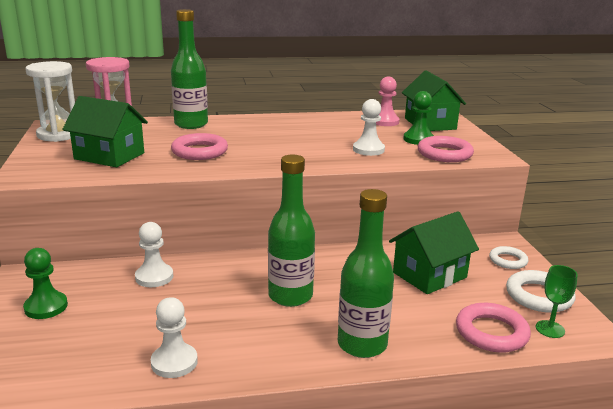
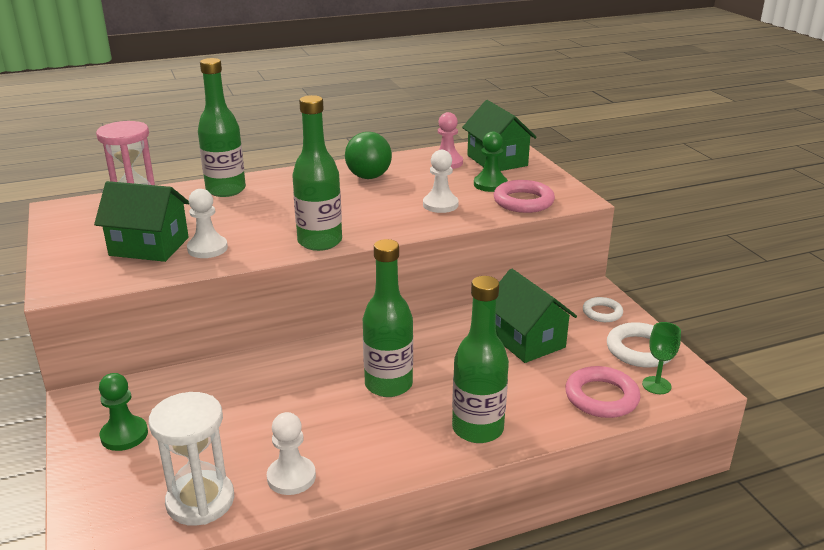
camera: 10 degrees left, 5 degrees up
white hourglass [25,61,75,142] -> white hourglass moved to [148,392,234,526]
white pawn [135,222,173,287] -> white pawn moved to [187,189,228,258]
pink ring [171,133,228,160] -> none
green house [389,211,479,294] -> green house turned 75 degrees counterclockwise [496,268,577,363]
none -> green bottle [292,95,342,251]
none -> green ball [345,132,392,179]

